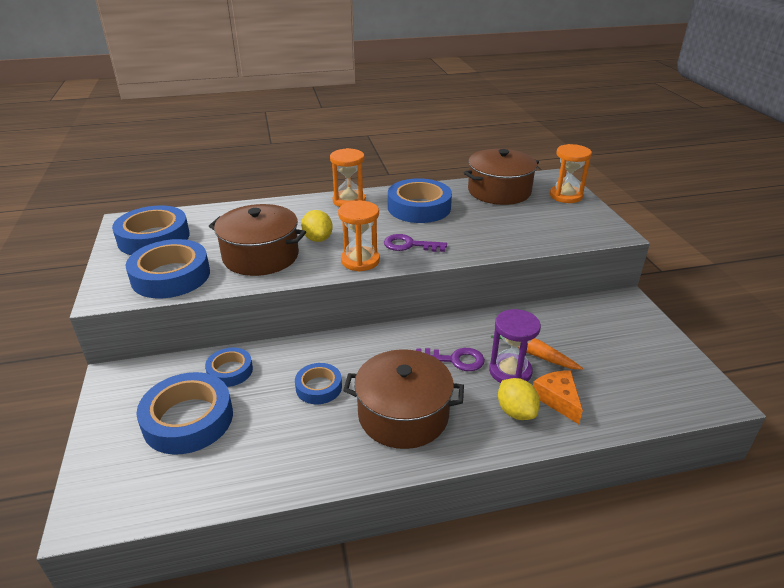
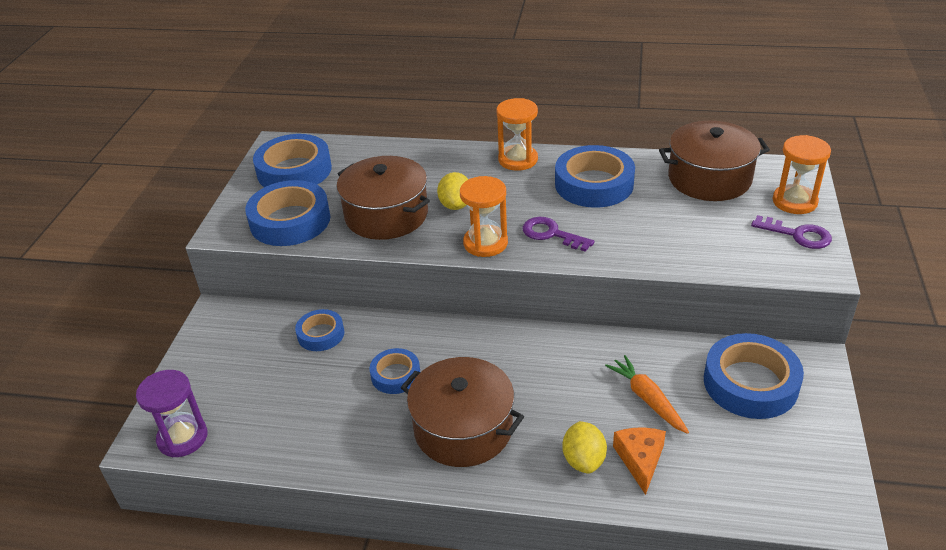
camera: 25 degrees right, 5 degrees up
blue tape [136,372,233,455] -> blue tape moved to [704,333,804,419]
purple key [416,348,485,371] -> purple key moved to [751,215,832,249]
purple hourglass [489,309,541,383] -> purple hourglass moved to [136,370,208,457]

